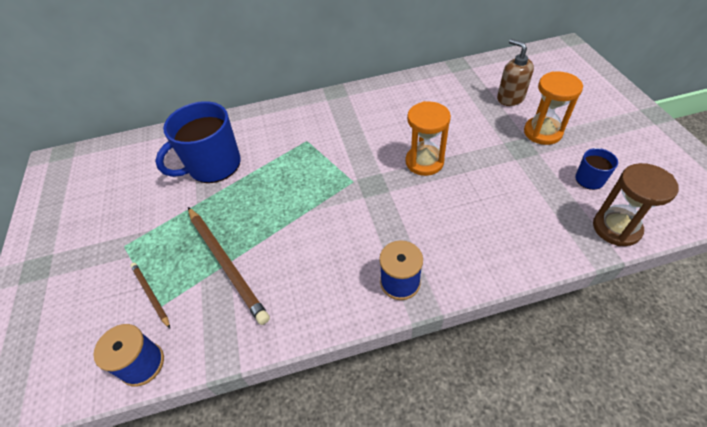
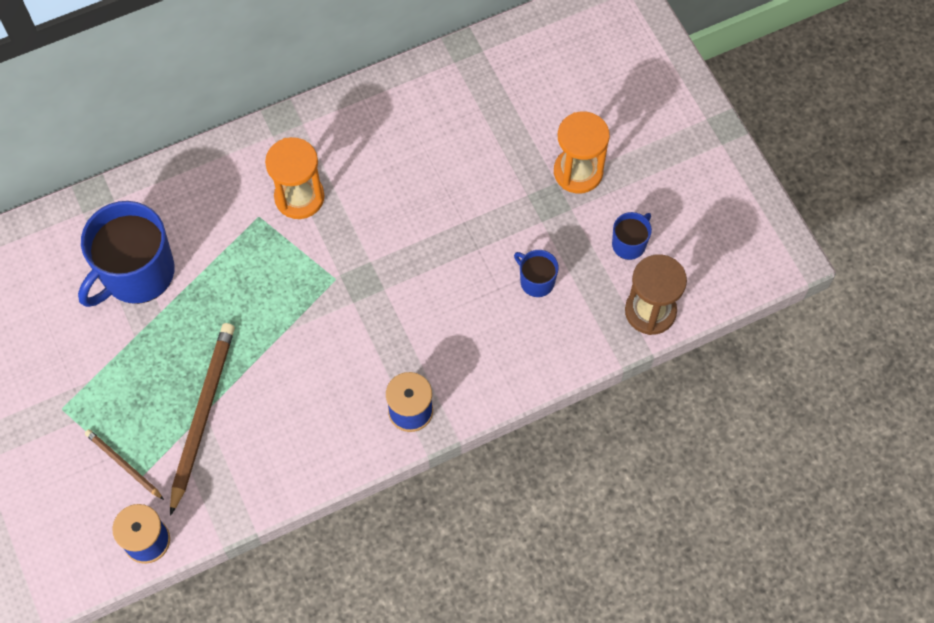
camera: 15 degrees left, 15 degrees up
brown pencil [188,207,270,325] -> brown pencil turned 120 degrees counterclockwise [170,323,235,516]
orange hourglass [406,101,451,176] -> orange hourglass moved to [265,137,325,219]
brown soap dispenser [497,39,534,106] -> none
none -> blue mug [514,250,559,297]

